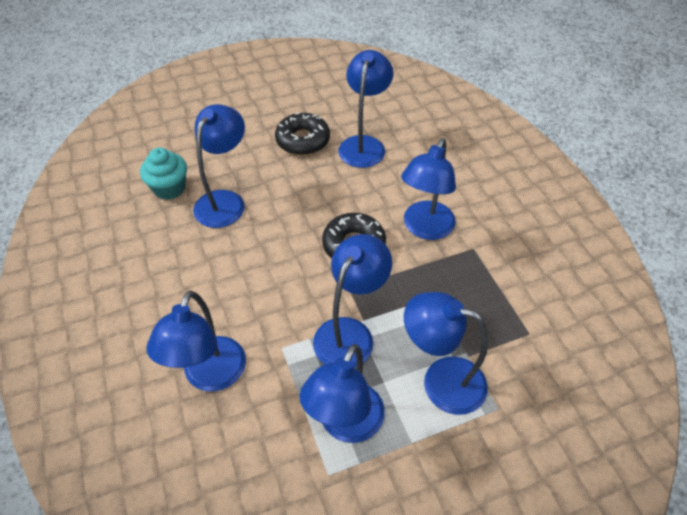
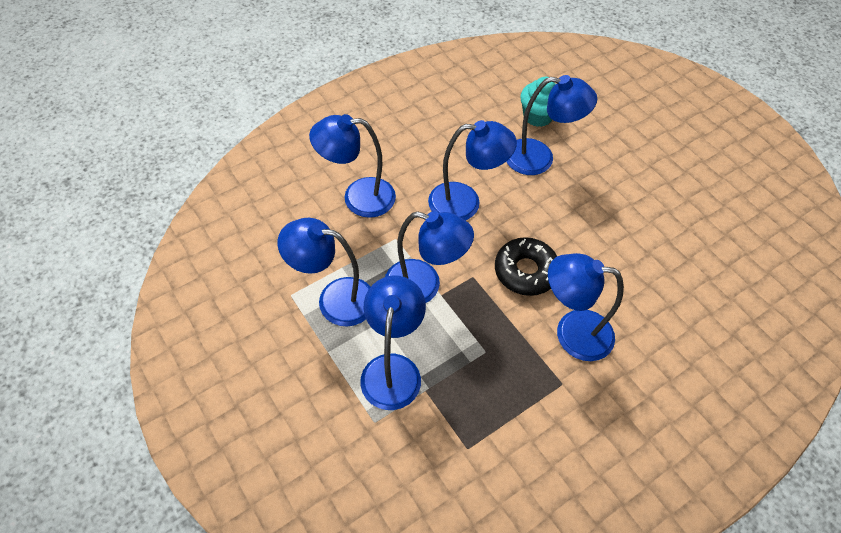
camera: 75 degrees right, 5 degrees up
black donut [275,112,330,155] -> none
blue lamp [338,50,394,168] -> blue lamp moved to [428,120,517,221]

